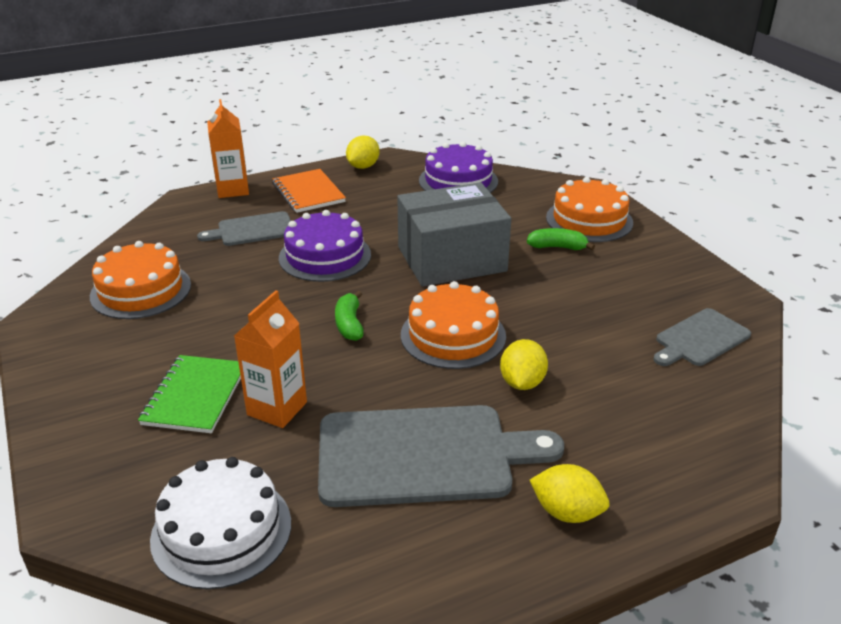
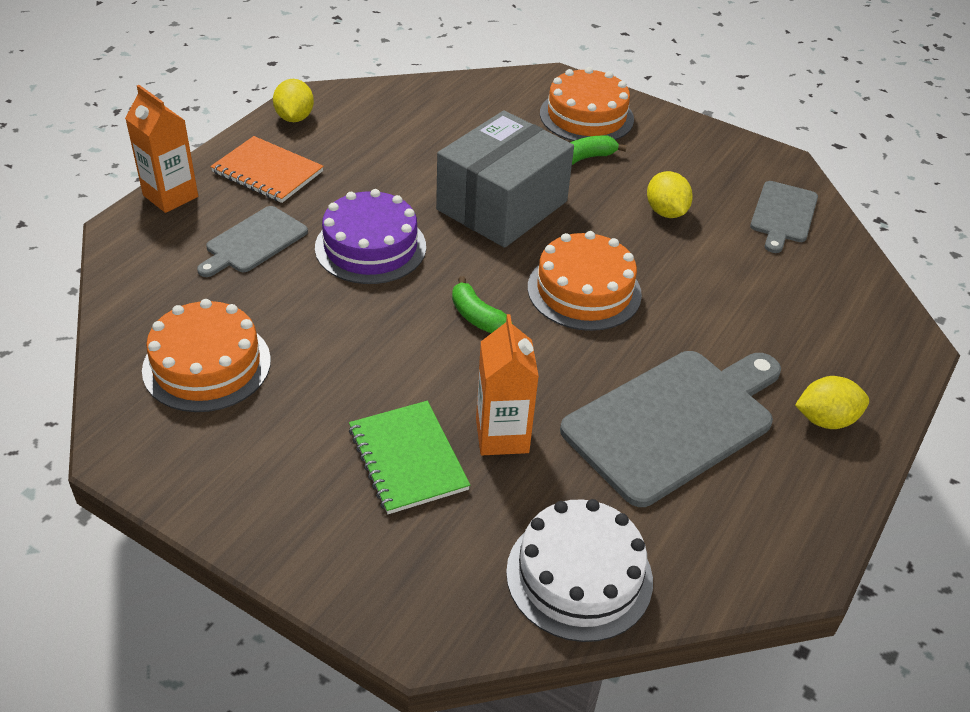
camera: 35 degrees left, 10 degrees up
purple cake [419,142,498,193] -> none
yellow lemon [500,339,548,390] -> yellow lemon moved to [647,171,693,218]

